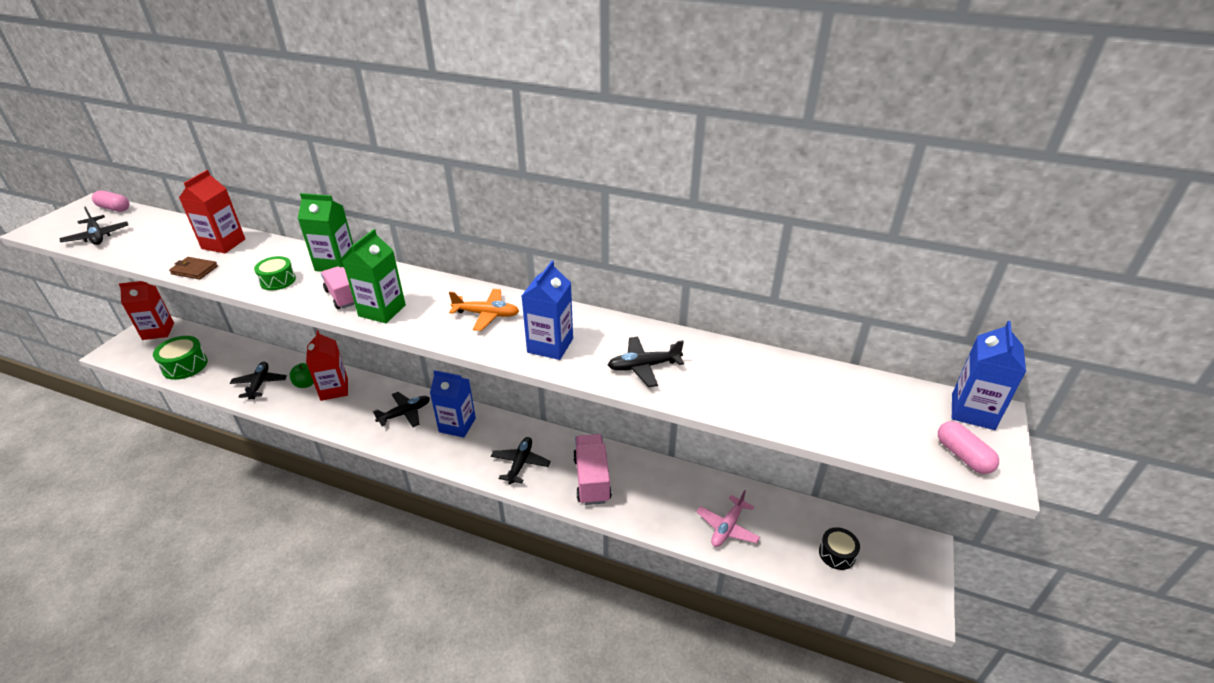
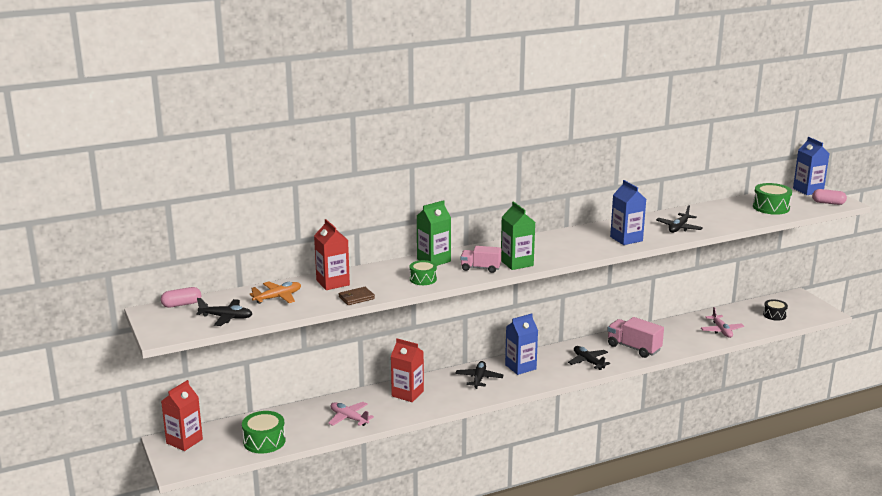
camera: 45 degrees left, 15 degrees down
black plane [230,362,287,400] -> pink plane [328,402,374,426]
green apple [290,363,314,388] -> none
orange plane [449,289,519,331] -> orange plane moved to [249,282,301,304]
none -> green drum [753,183,792,215]

